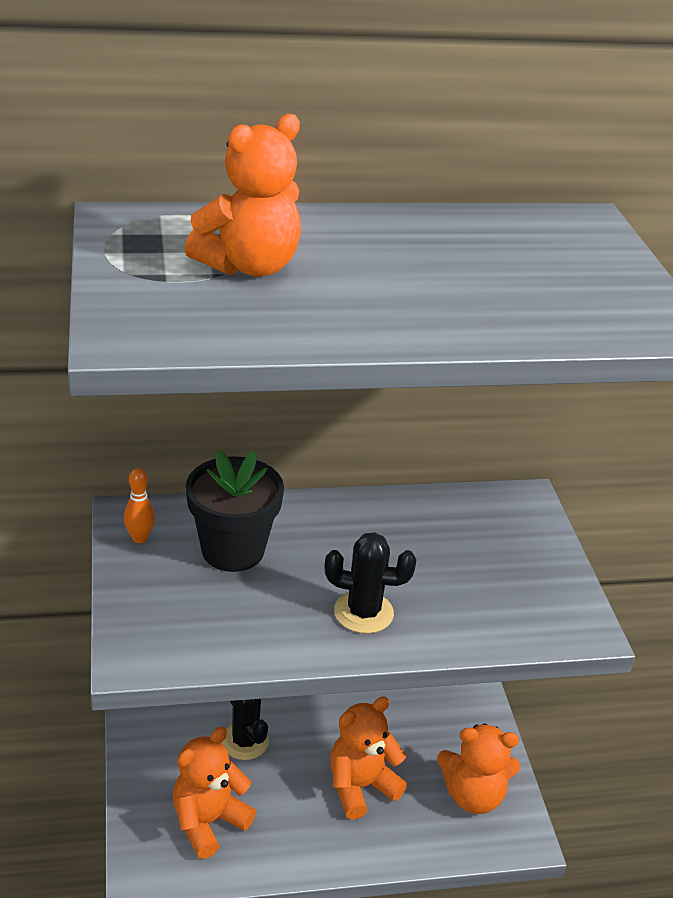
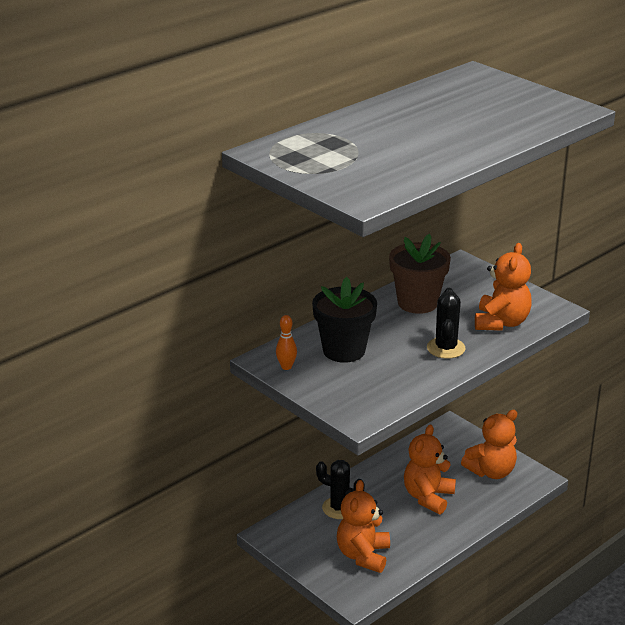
camera: 30 degrees left, 5 degrees down
orange teddy bear [185,114,301,277] -> orange teddy bear moved to [475,243,532,331]
black cactus [325,532,416,634] -> black cactus turned 60 degrees counterclockwise [427,288,466,359]
none -> brown flower pot [389,234,451,314]

